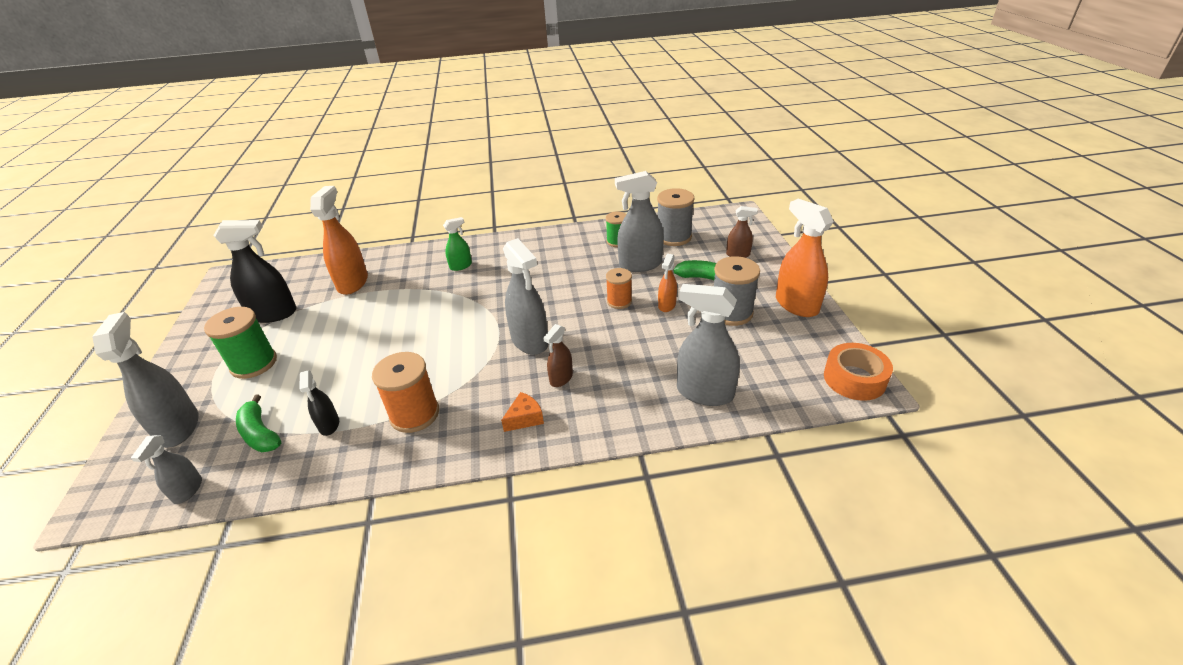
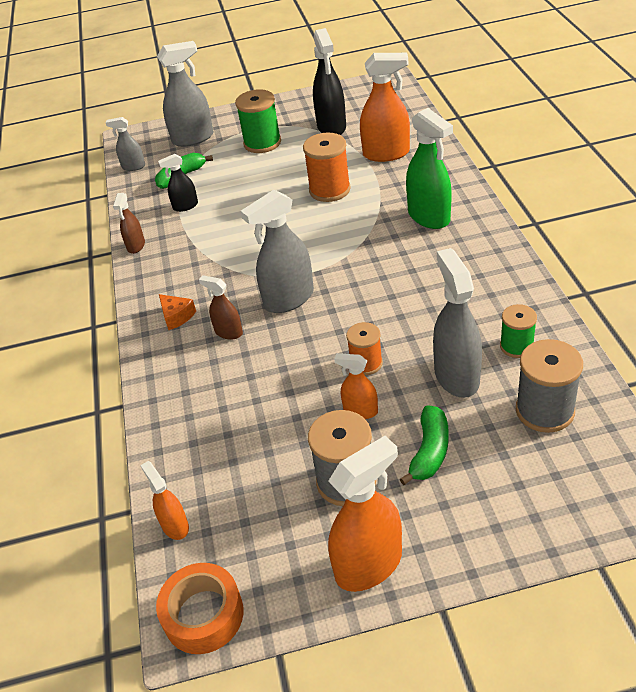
camera: 90 degrees right, 5 degrees up
orange spool [372,352,439,433] -> orange spool moved to [303,133,351,202]
green spray bottle [443,217,472,271] -> green spray bottle [406,108,453,229], size x1.84
grey spray bottle [677,284,740,406] -> none
brown spray bottle [726,206,758,258] -> brown spray bottle moved to [113,193,145,254]
none -> orange spray bottle [140,461,189,540]

